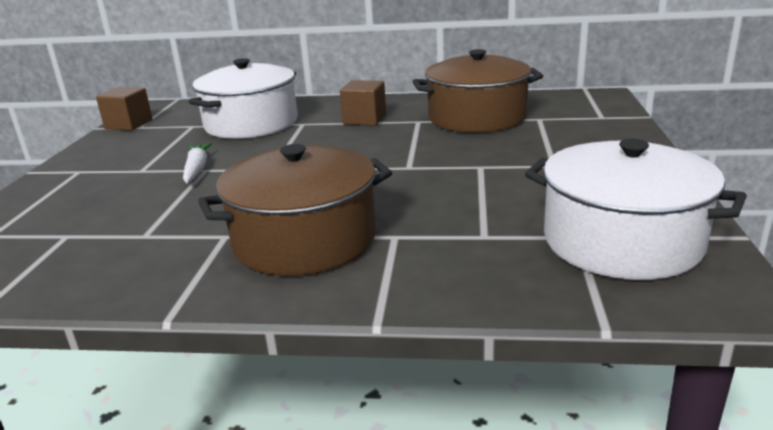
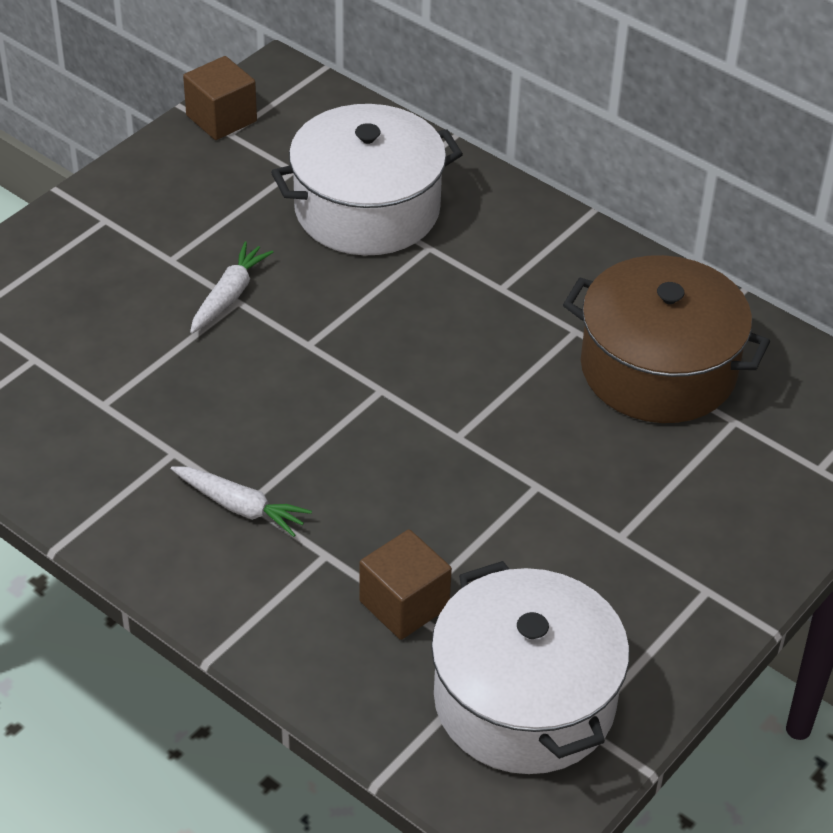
camera: 30 degrees right, 20 degrees up
brown pot [198,144,392,276] -> white carrot [171,466,312,537]
brown cube [340,80,386,126] -> brown cube moved to [359,529,452,640]

